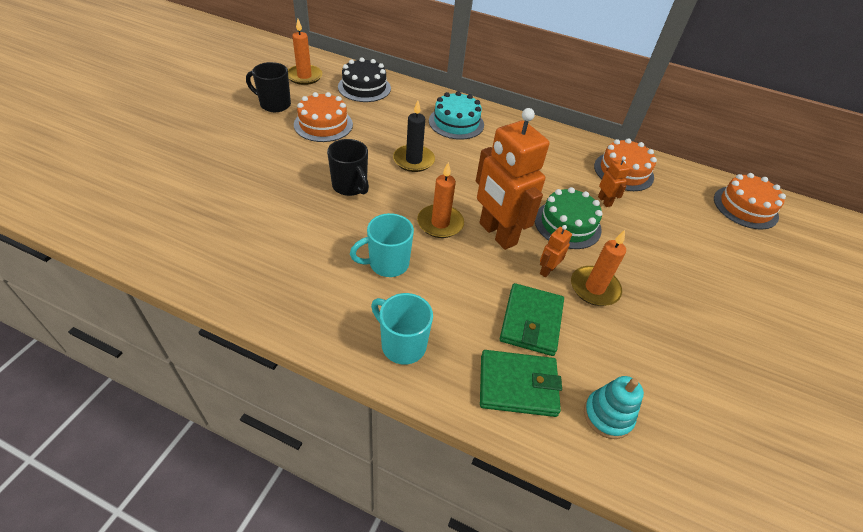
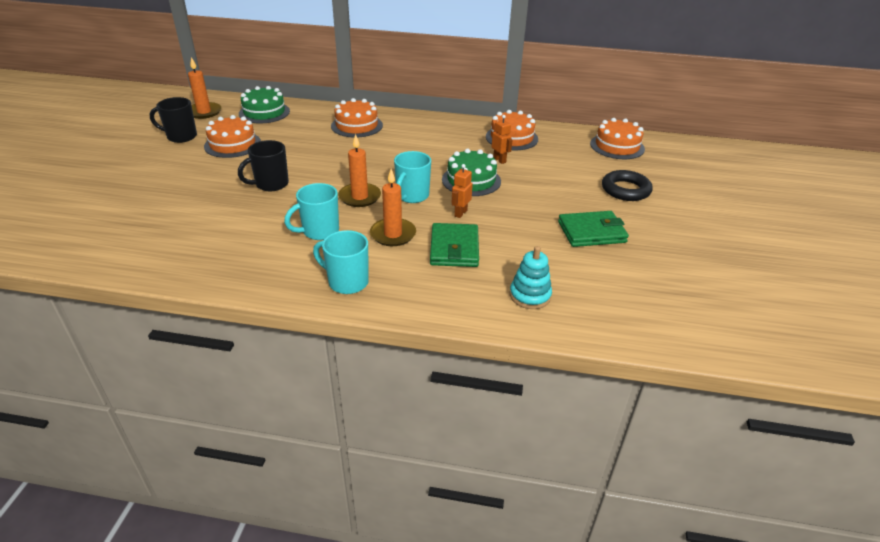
camera: 10 degrees left, 10 degrees down
black mug [327,139,369,196] -> black mug turned 105 degrees clockwise [238,140,289,191]
black cake [338,58,391,102] -> green cake [239,86,290,123]
black candle [393,100,435,172] -> none
turquoise cake [429,91,484,140] -> orange cake [331,98,383,138]
orange robot [476,108,549,250] -> turquoise mug [394,151,431,203]
green wallet [480,350,562,417] -> green wallet moved to [558,211,629,247]
orange candle [571,230,626,306] -> orange candle moved to [370,169,416,246]
none -> black ring [602,170,653,201]

